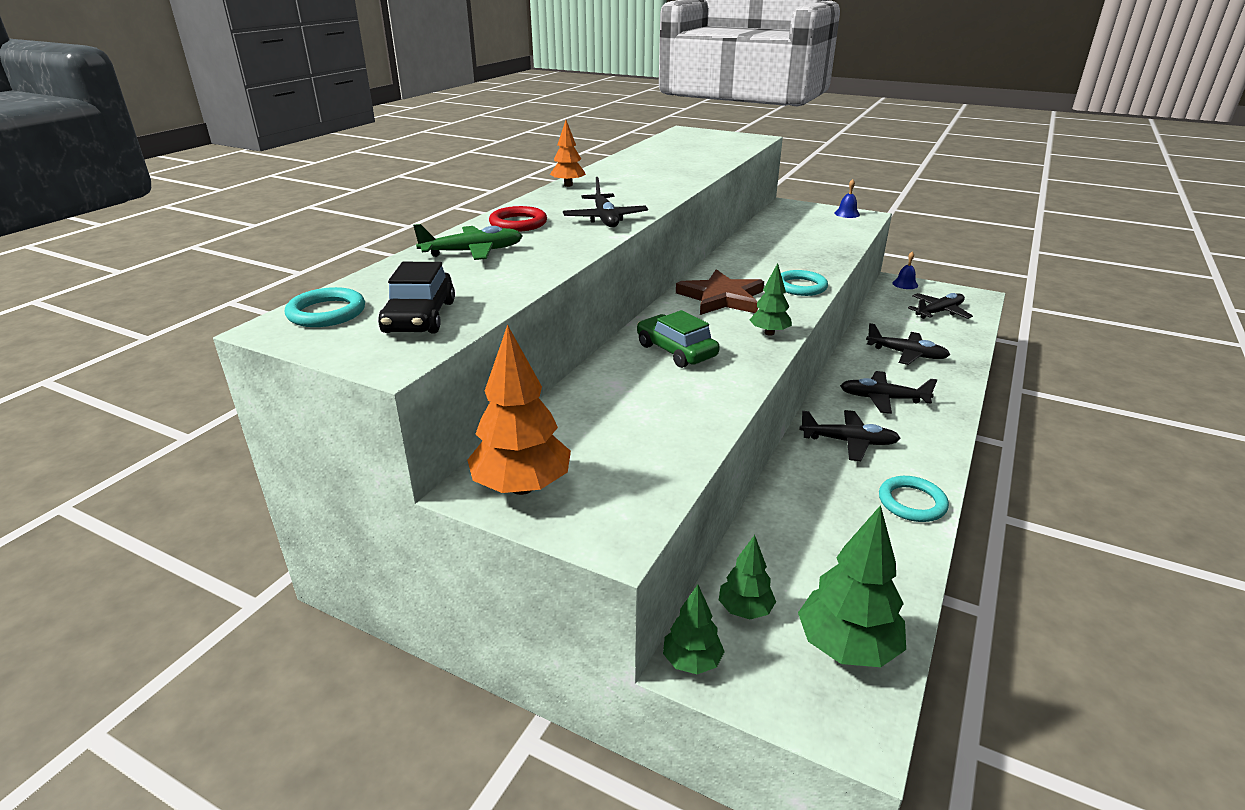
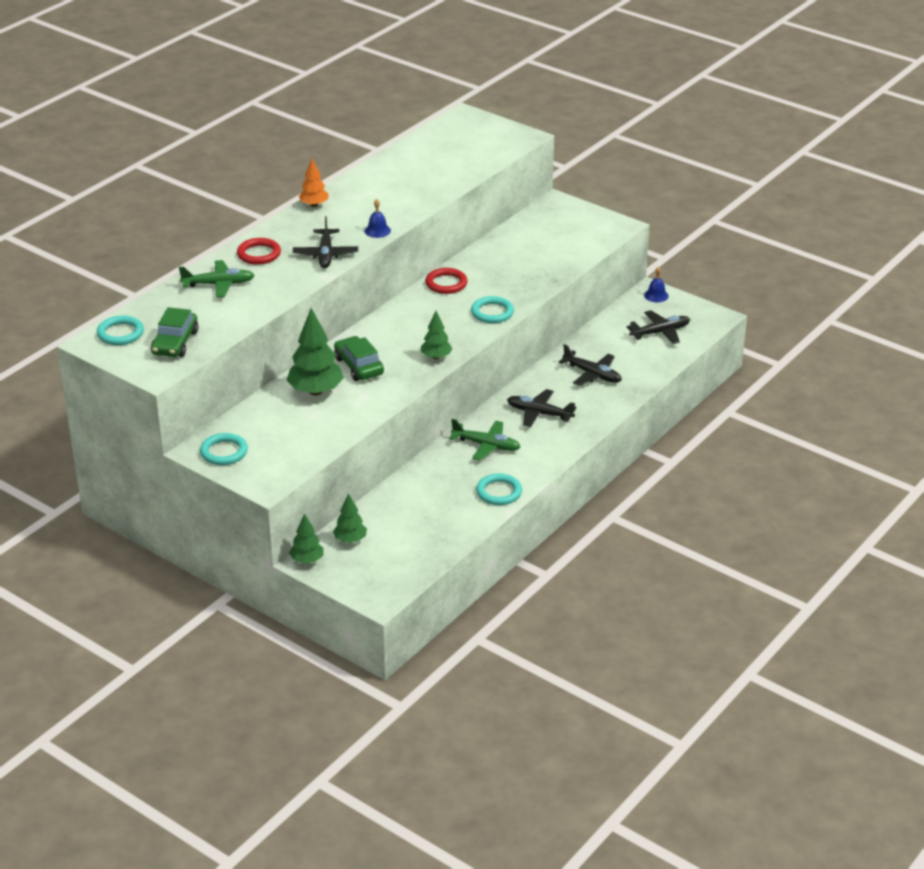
camera: 10 degrees right, 5 degrees up
black car [378,262,455,333] -> green car [151,307,198,357]
orange tree [467,324,571,495] -> turquoise ring [200,433,248,465]
brown star [676,269,764,315] -> none
green tree [798,505,906,667] -> green tree moved to [286,308,344,395]
black plane [799,410,901,461] -> green plane [449,419,521,460]
blue bell [834,179,860,218] -> blue bell moved to [365,199,391,238]
none -> red ring [425,268,468,294]

